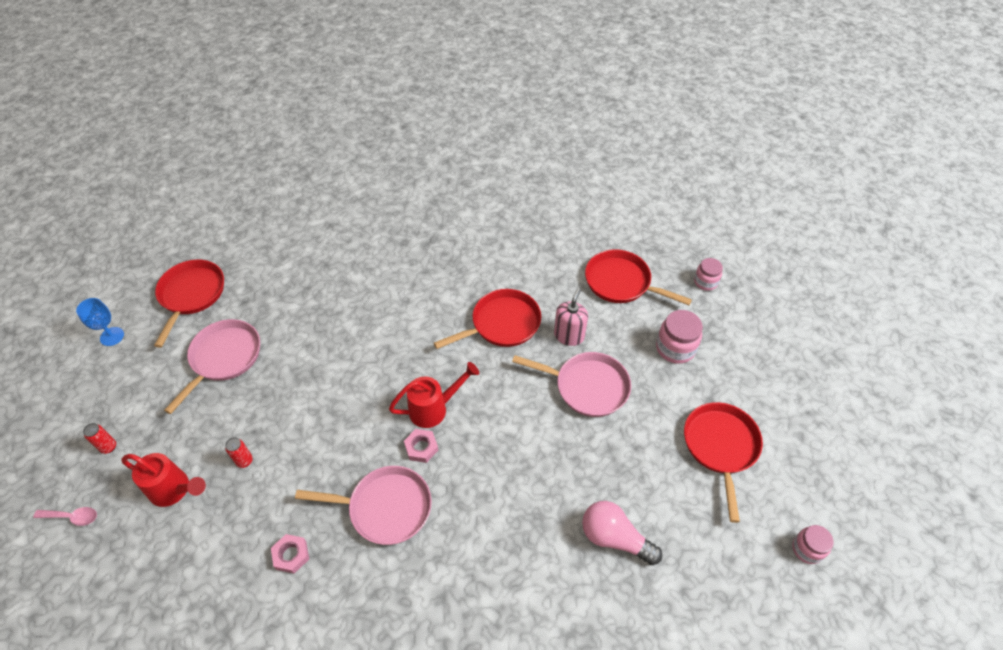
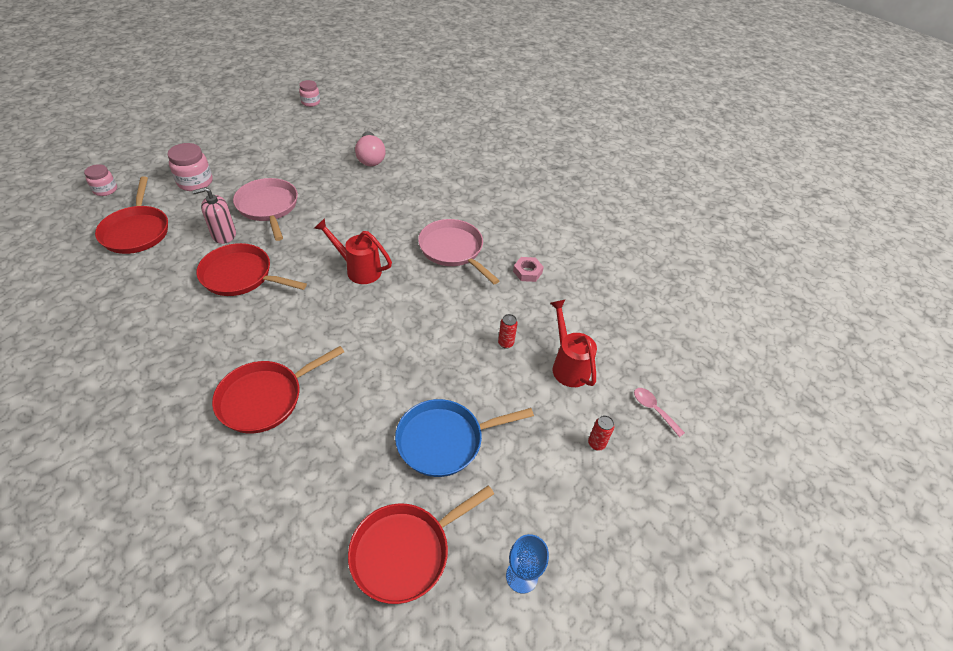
camera: 135 degrees left, 5 degrees down
pink pan [164,319,260,414] -> blue pan [395,399,534,477]
pink nut [404,429,438,463] -> none
red pan [684,402,763,523] -> red pan moved to [212,346,344,433]

